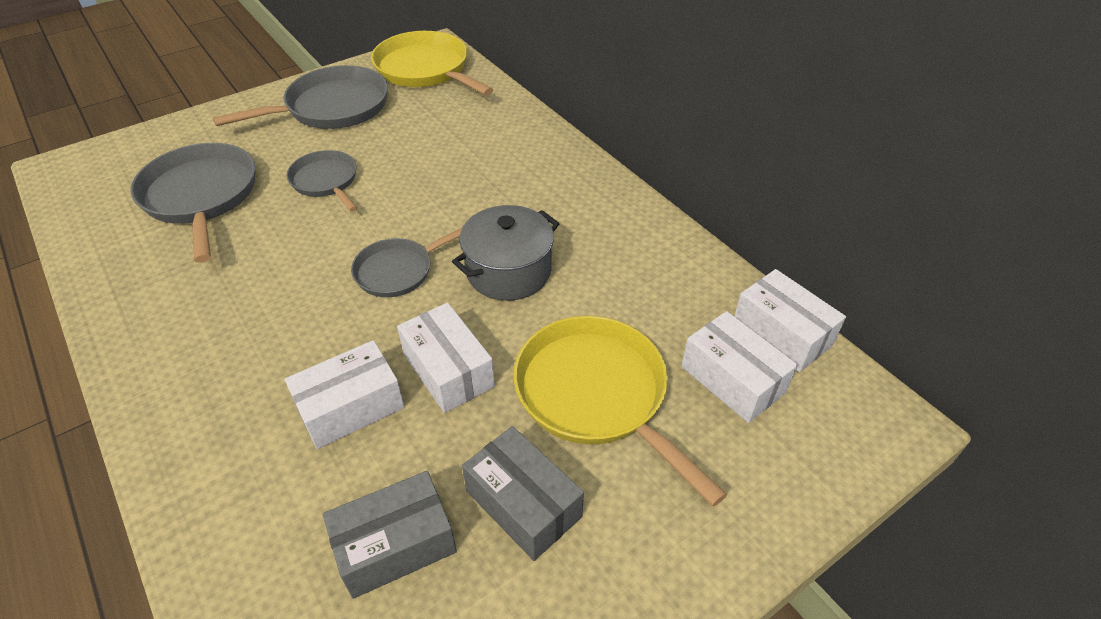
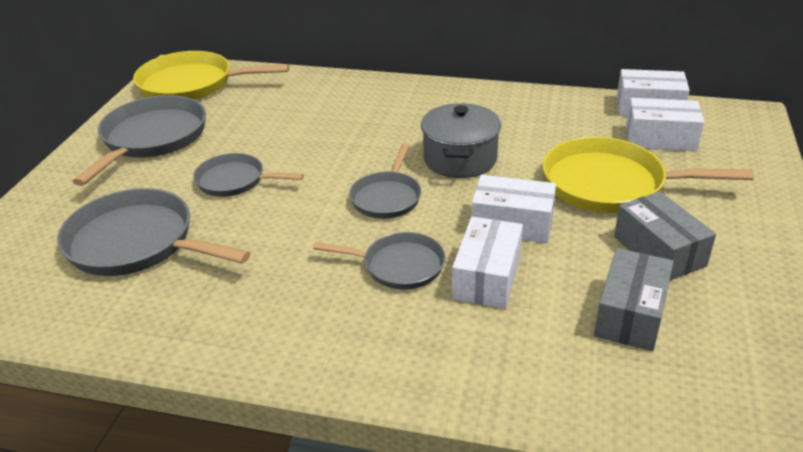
camera: 40 degrees left, 10 degrees down
grey box [462,426,584,561] -> grey box turned 60 degrees clockwise [614,191,716,280]
none -> grey pan [313,232,446,290]

